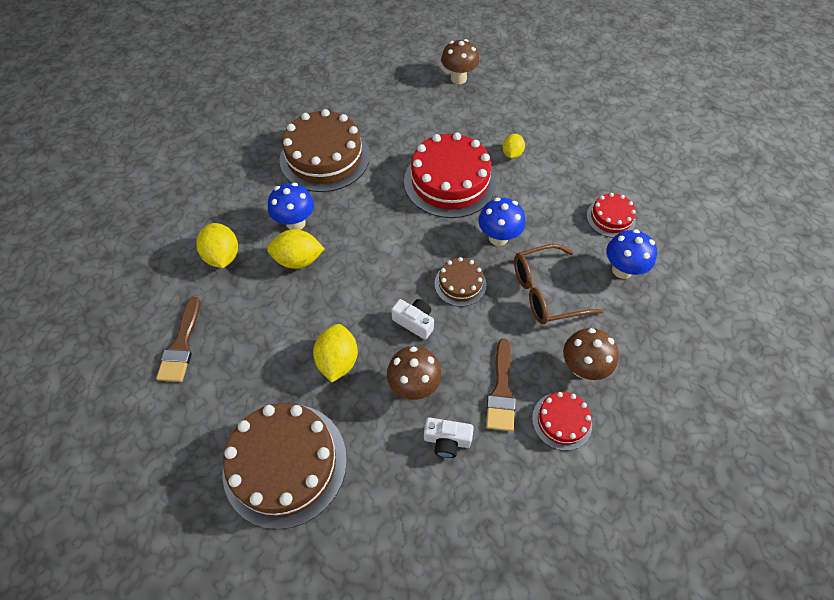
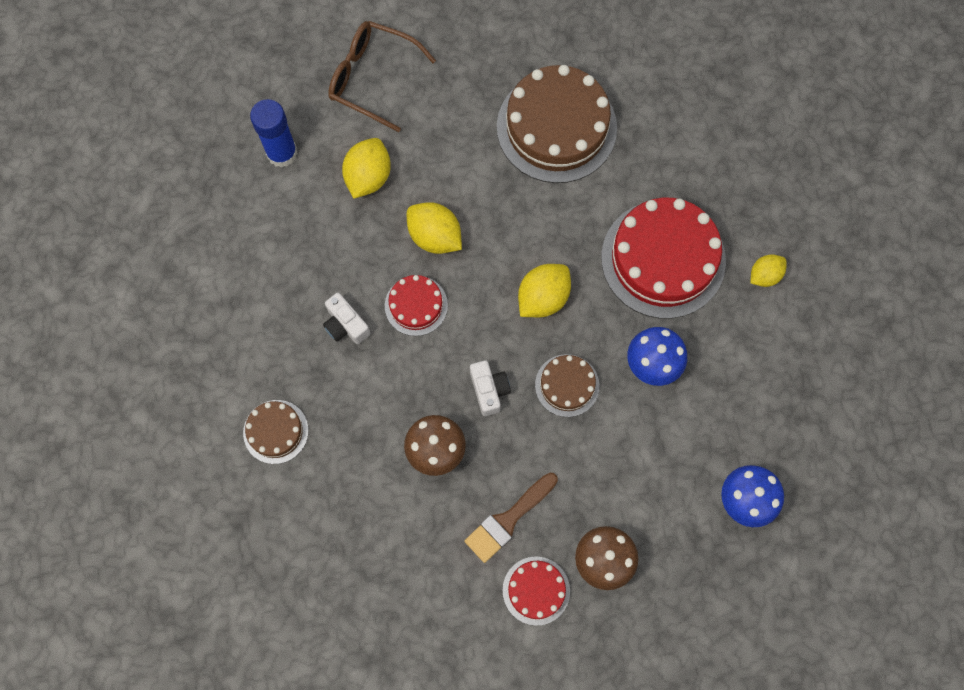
camera: 40 degrees right, 15 degrees up
brown brush [156,297,200,382] -> none
brown cake [222,403,347,529] -> brown cake [243,400,308,464], size x0.50
blue mushroom [268,183,314,230] -> none
yellow lemon [313,324,358,382] -> yellow lemon moved to [518,264,571,317]
white camera [424,417,474,458] -> white camera moved to [323,293,370,344]
brown mushroom [441,39,479,84] -> none
brown glasses [514,244,604,324] -> brown glasses moved to [328,21,436,132]
red cake [586,193,636,238] -> red cake moved to [385,275,448,336]
none -> blue glue stick [250,99,298,168]

